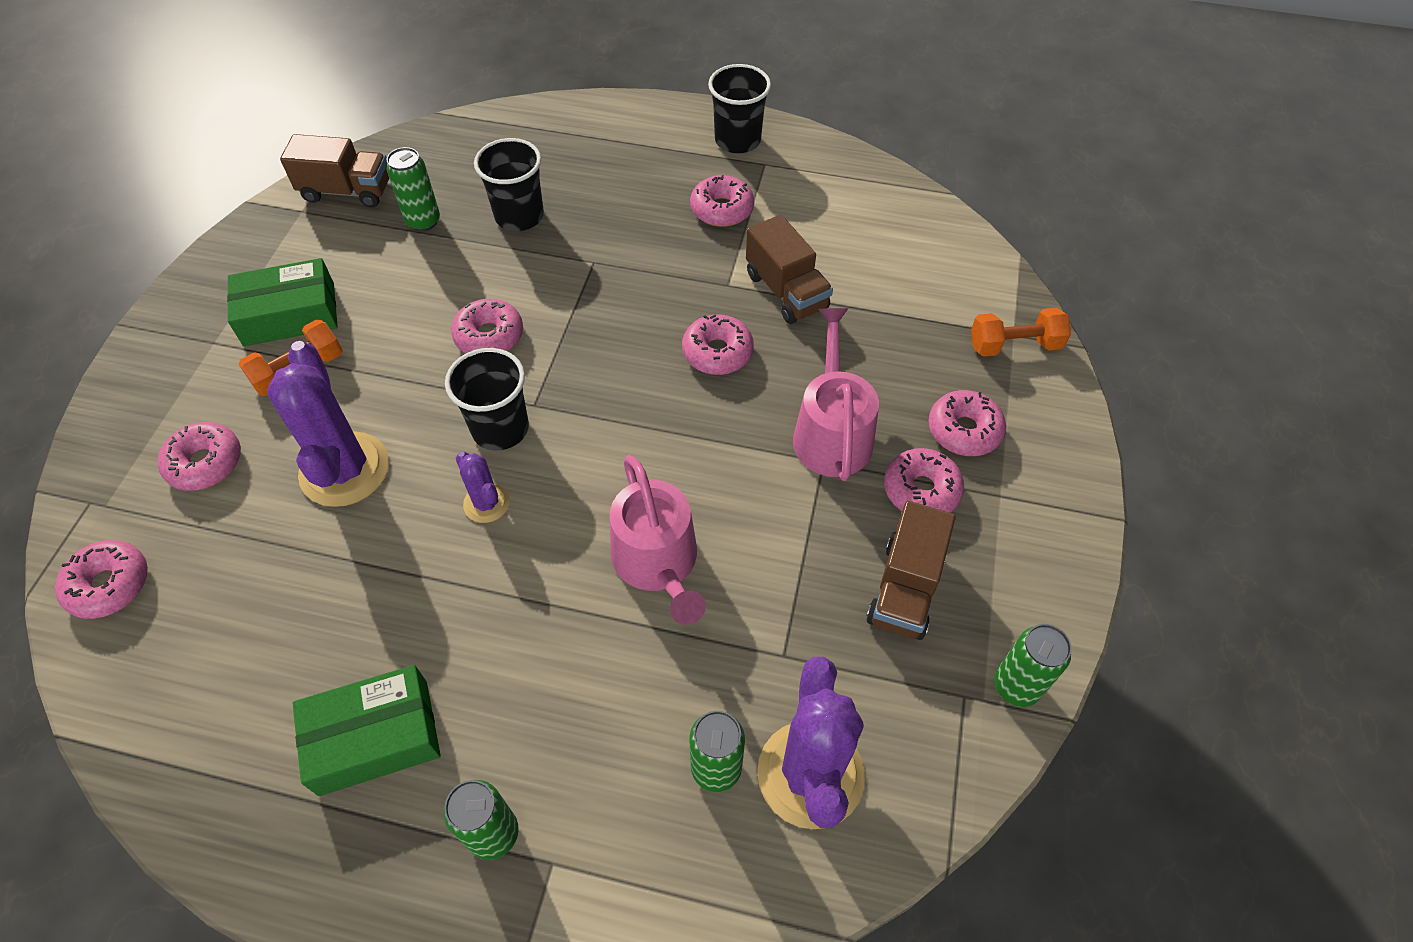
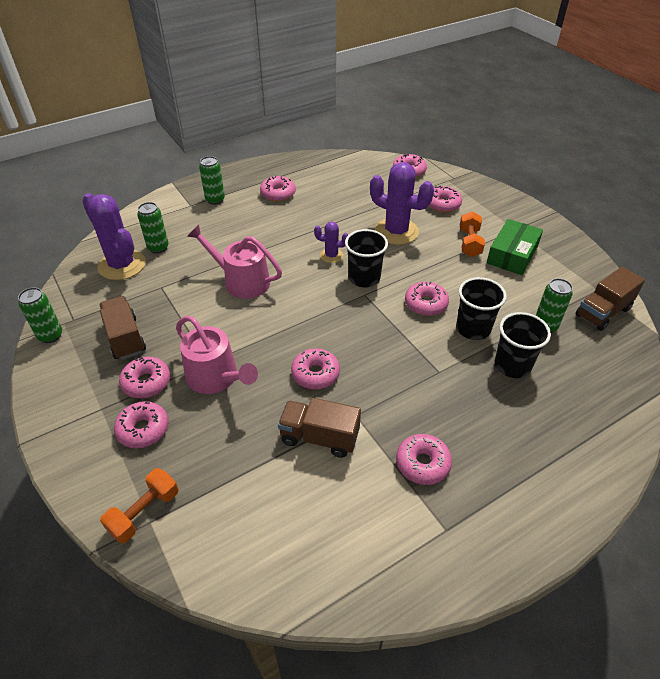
camera: 135 degrees right, 10 degrees down
green box [292,665,441,796] -> pink donut [260,175,296,202]
black cup [708,64,771,153] -> black cup moved to [456,277,507,340]

